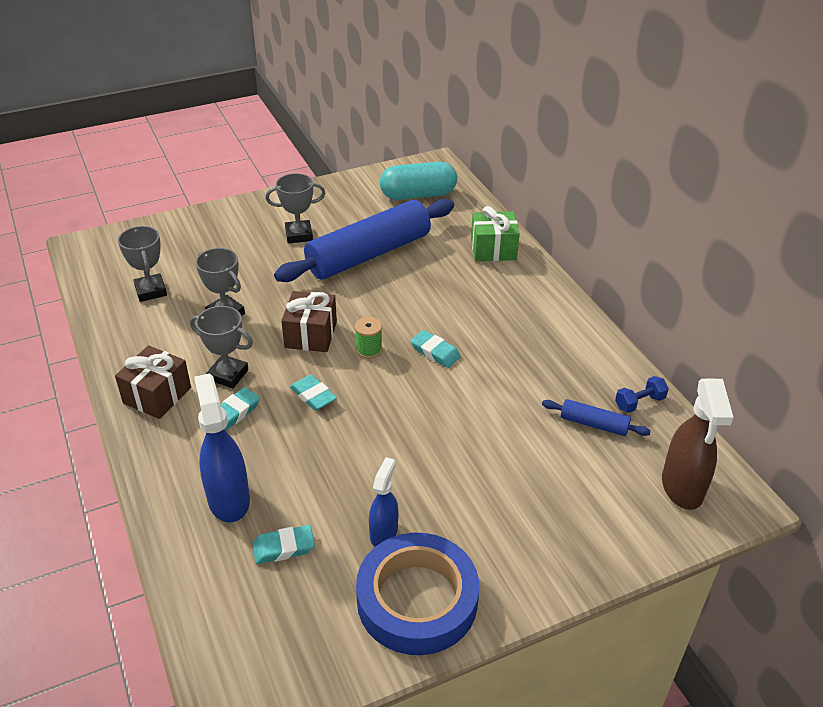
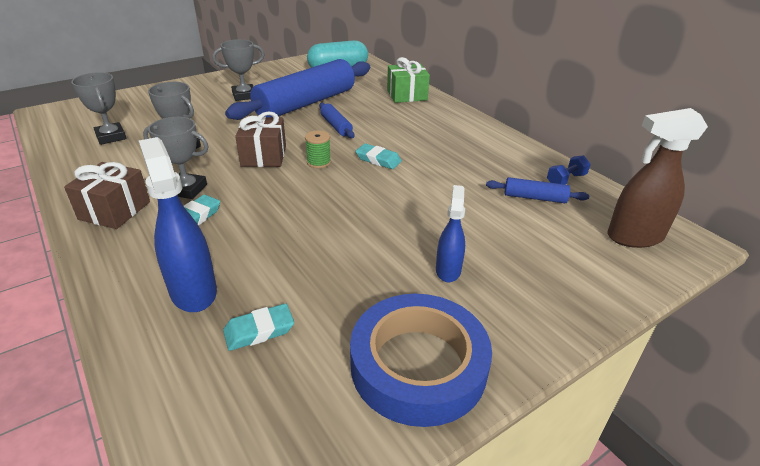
camera: 10 degrees left, 5 degrees down
turquoise eraser [290,375,337,411] -> none
blue spray bottle [369,457,398,547] -> blue spray bottle moved to [436,185,465,282]
brown spray bottle [662,379,734,510] -> brown spray bottle turned 90 degrees clockwise [608,108,708,248]
none -> blue rolling pin [319,103,355,138]

